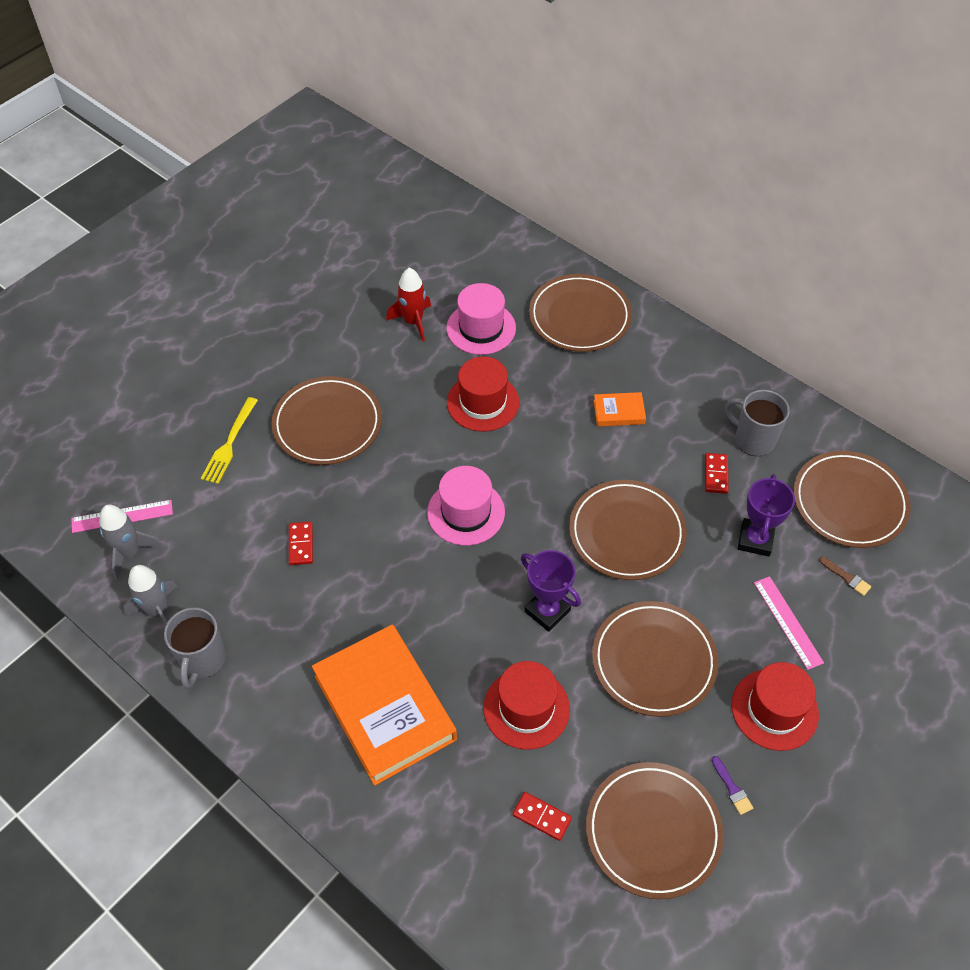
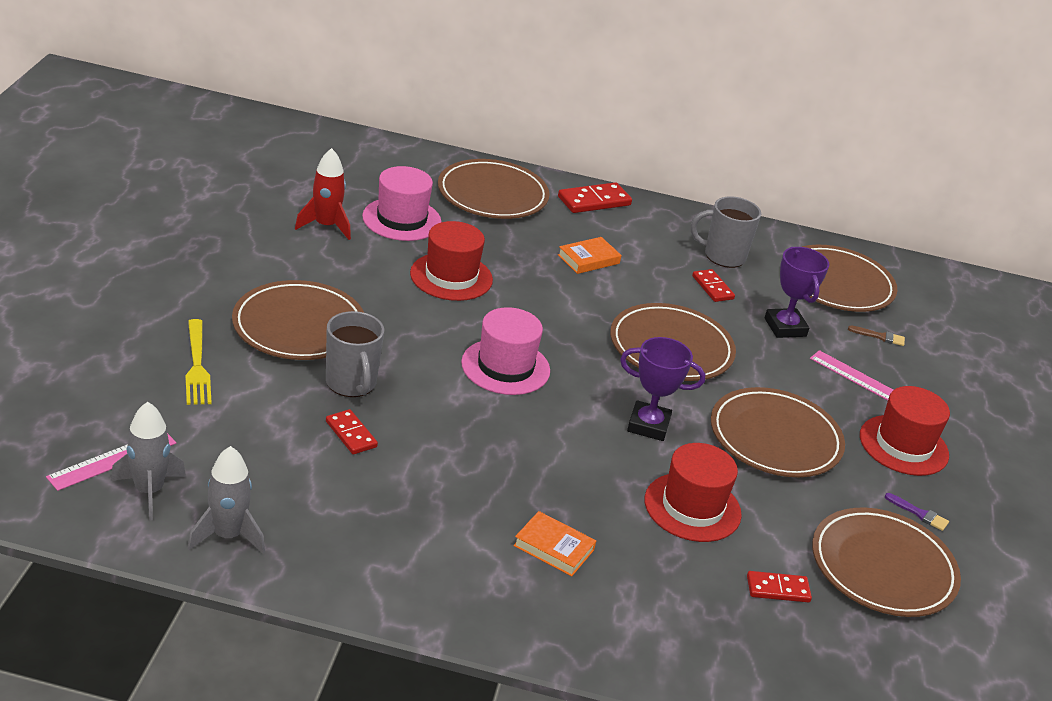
camera: 35 degrees left, 20 degrees down
grey mug [164,607,226,689] -> grey mug moved to [326,311,384,397]
orange book [312,625,457,786] -> orange book [513,511,596,576], size x0.43
none -> red domino [558,182,632,213]

